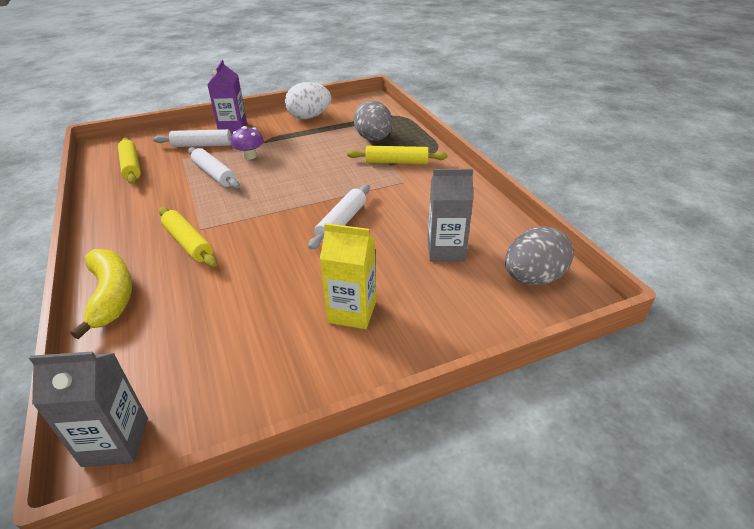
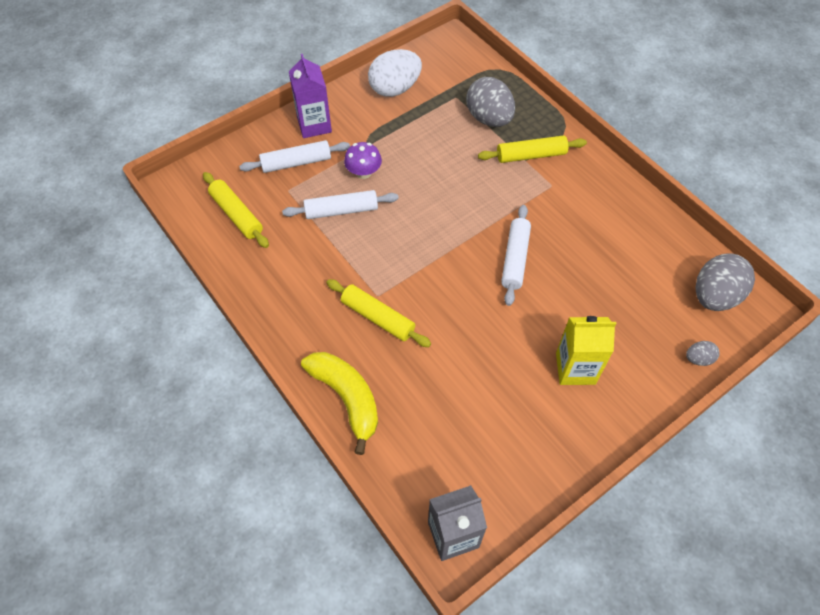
camera: 15 degrees left, 20 degrees up
white rolling pin [188,147,240,189] -> white rolling pin turned 45 degrees counterclockwise [282,190,399,219]
grey carton [428,169,473,261] -> none
none -> grey egg [686,341,720,366]

